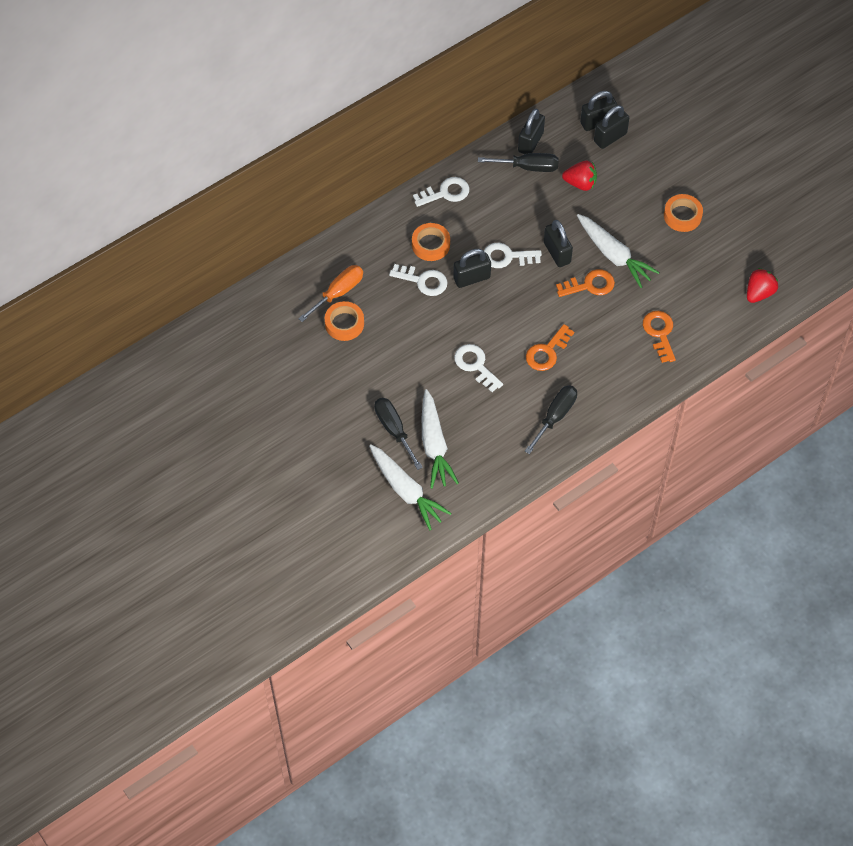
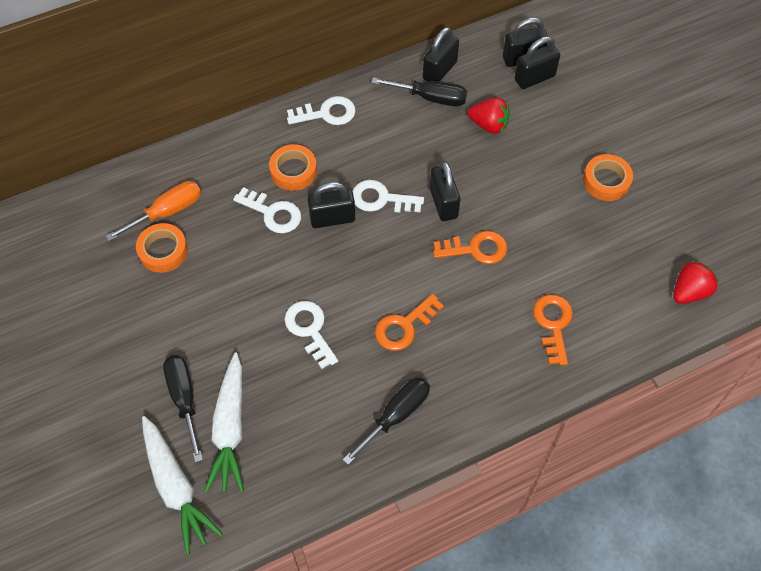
camera: 10 degrees right, 0 degrees up
white carrot [577,214,660,288] -> none

